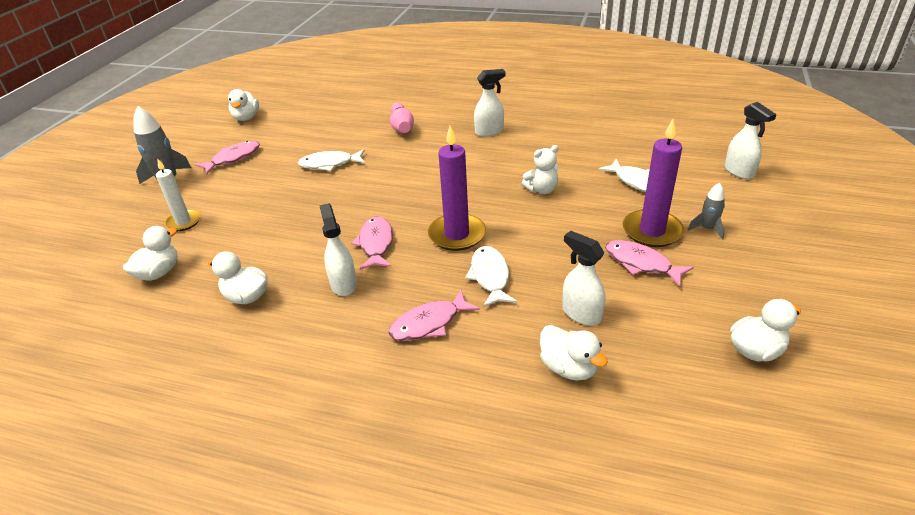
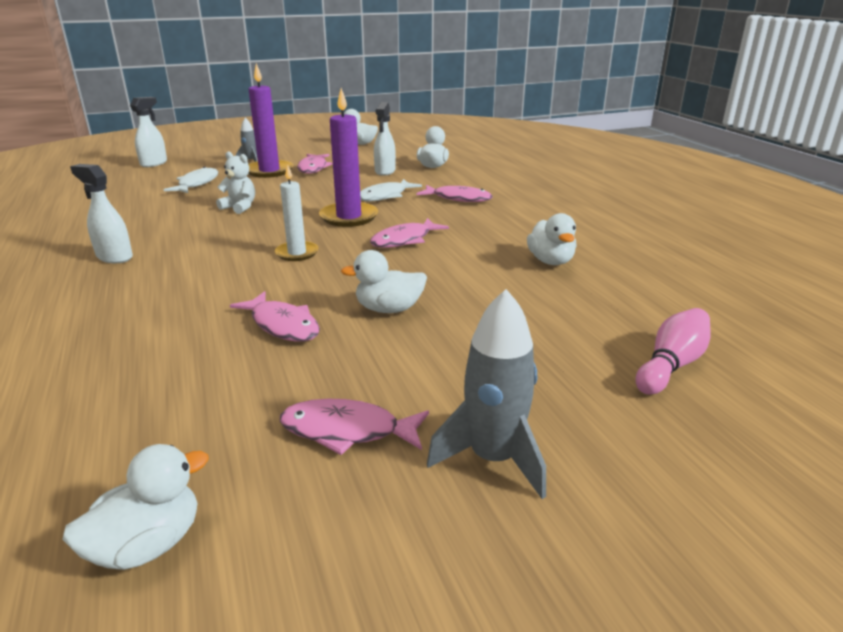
camera: 130 degrees left, 10 degrees down
white duck [123,226,178,281] -> white duck moved to [341,250,427,313]
white candle [156,159,201,231] -> white candle moved to [275,164,319,261]
white fish [298,149,365,171] -> pink fish [230,291,320,342]
white spray bottle [319,203,357,296] -> none
pink bowling pin [390,103,414,133] -> pink bowling pin moved to [635,308,711,395]

